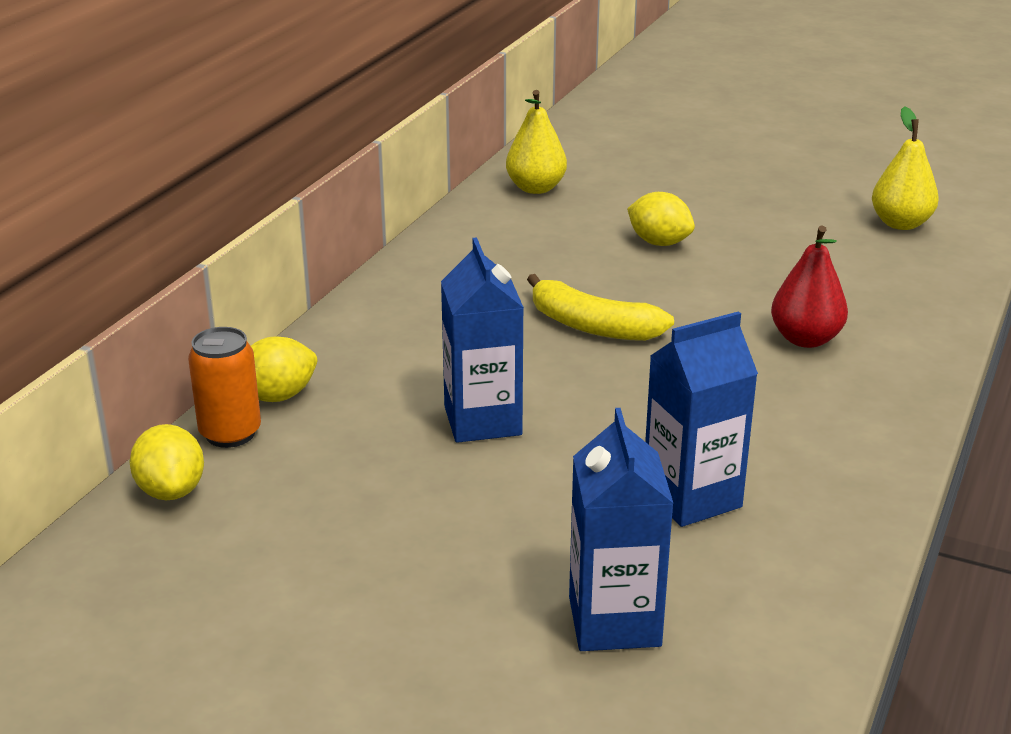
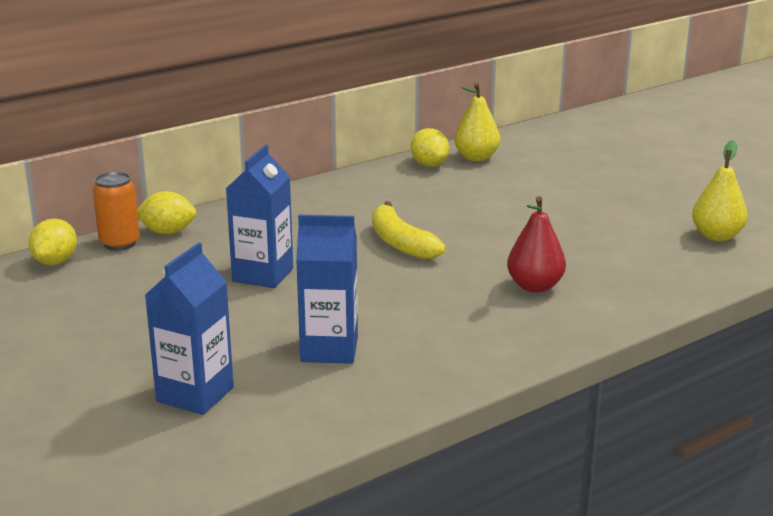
camera: 30 degrees right, 5 degrees down
yellow lemon [627,192,695,246] -> yellow lemon moved to [411,128,449,167]

